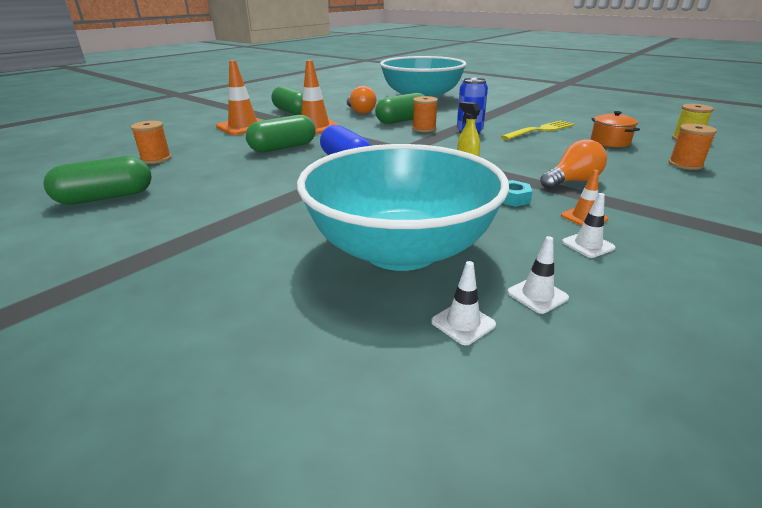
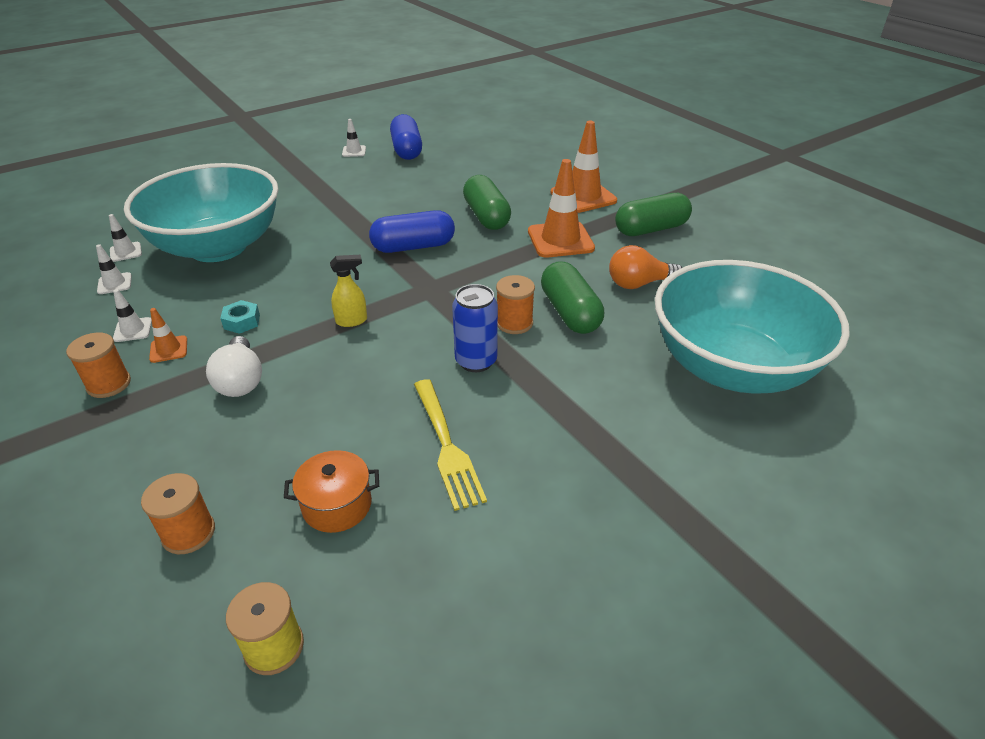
camera: 105 degrees right, 10 degrees up
green capsule [43,156,152,205] -> blue capsule [390,114,422,160]
orange spool [131,121,171,164] -> orange spool moved to [66,333,131,398]
orange light bulb [540,139,607,189] -> white light bulb [206,336,262,397]
none -> white traffic cone [342,119,366,157]

